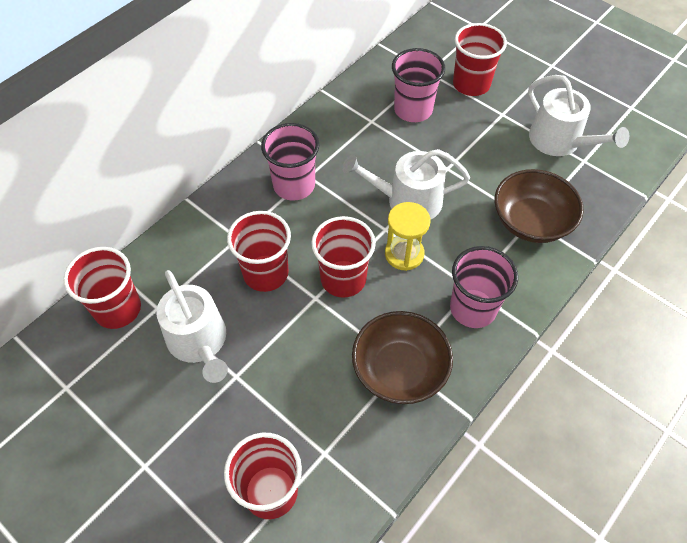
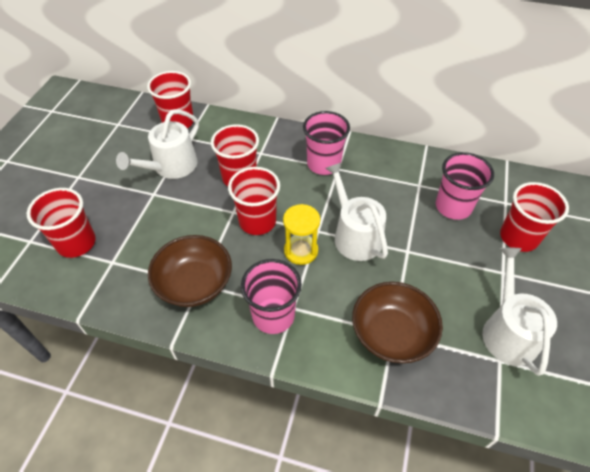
camera: 65 degrees right, 5 degrees down
white watering can [528,75,629,156] -> white watering can turned 150 degrees clockwise [482,248,557,376]

